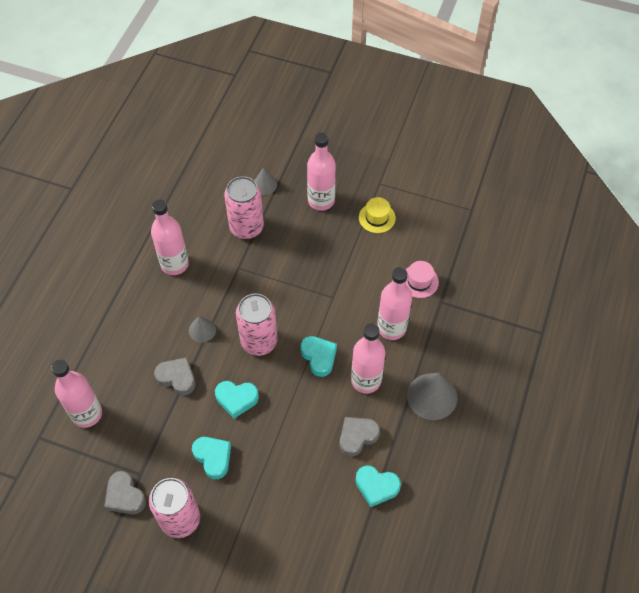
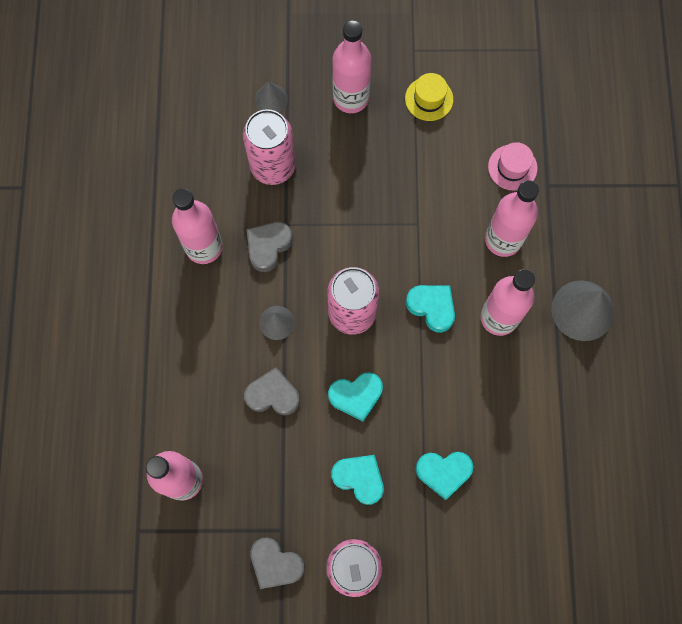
camera: 20 degrees left, 15 degrees up
grey heart [340,417,380,456] -> grey heart moved to [247,222,293,272]
turquoise heart [355,465,401,507] -> turquoise heart moved to [416,452,473,500]

